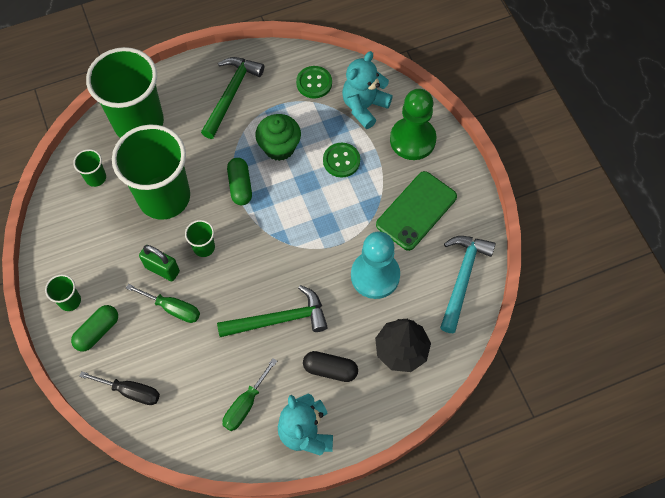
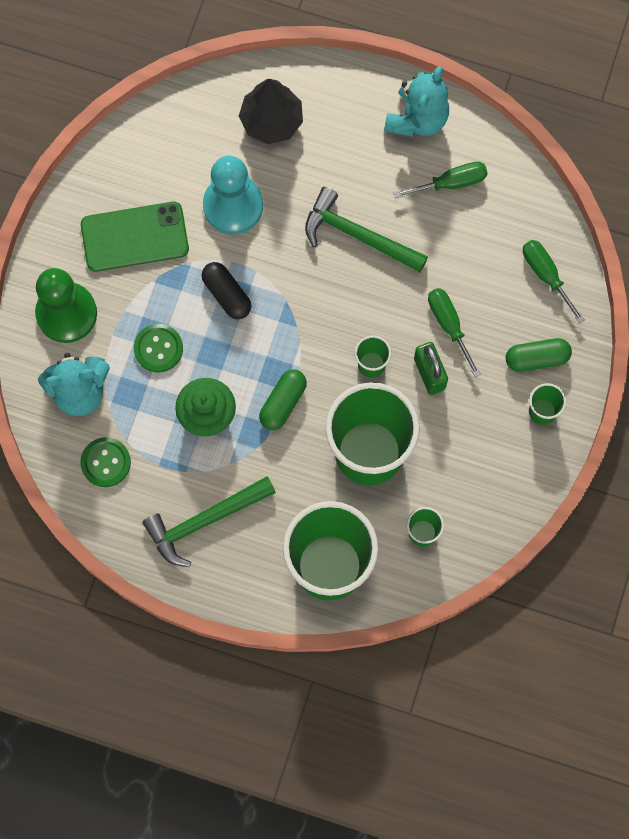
camera: 140 degrees left, 10 degrees up
black screwdriver [79,371,160,405] -> green screwdriver [523,240,585,323]
black capsule [303,351,358,382] -> black capsule moved to [201,262,251,319]
turquoise hammer [440,236,496,333] -> none

